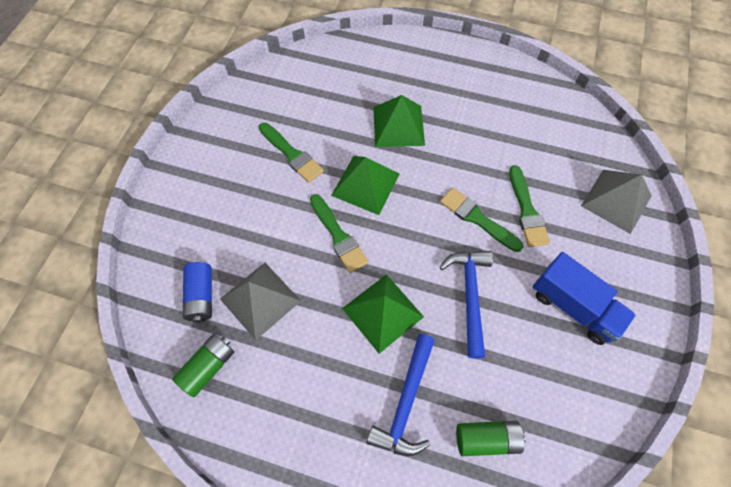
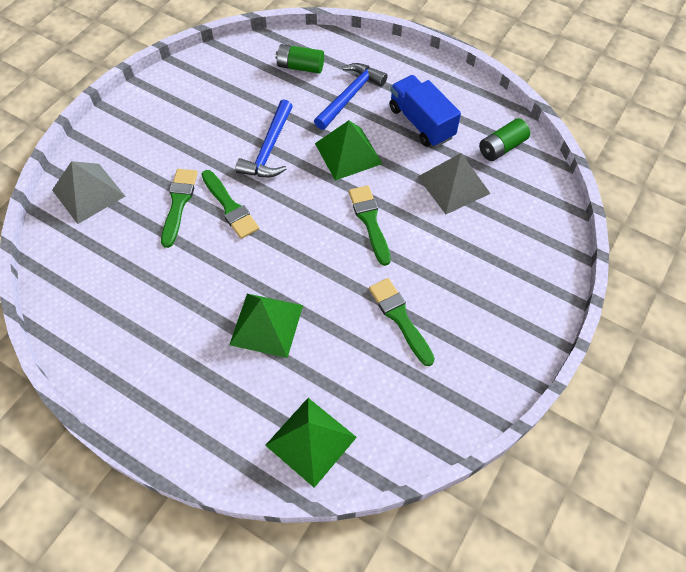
camera: 165 degrees left, 5 degrees down
blue battery [183,262,212,323] -> none
green pyramid [331,156,400,215] -> green pyramid moved to [265,398,357,488]
blue truck [533,252,636,345] -> blue truck moved to [389,75,461,147]

